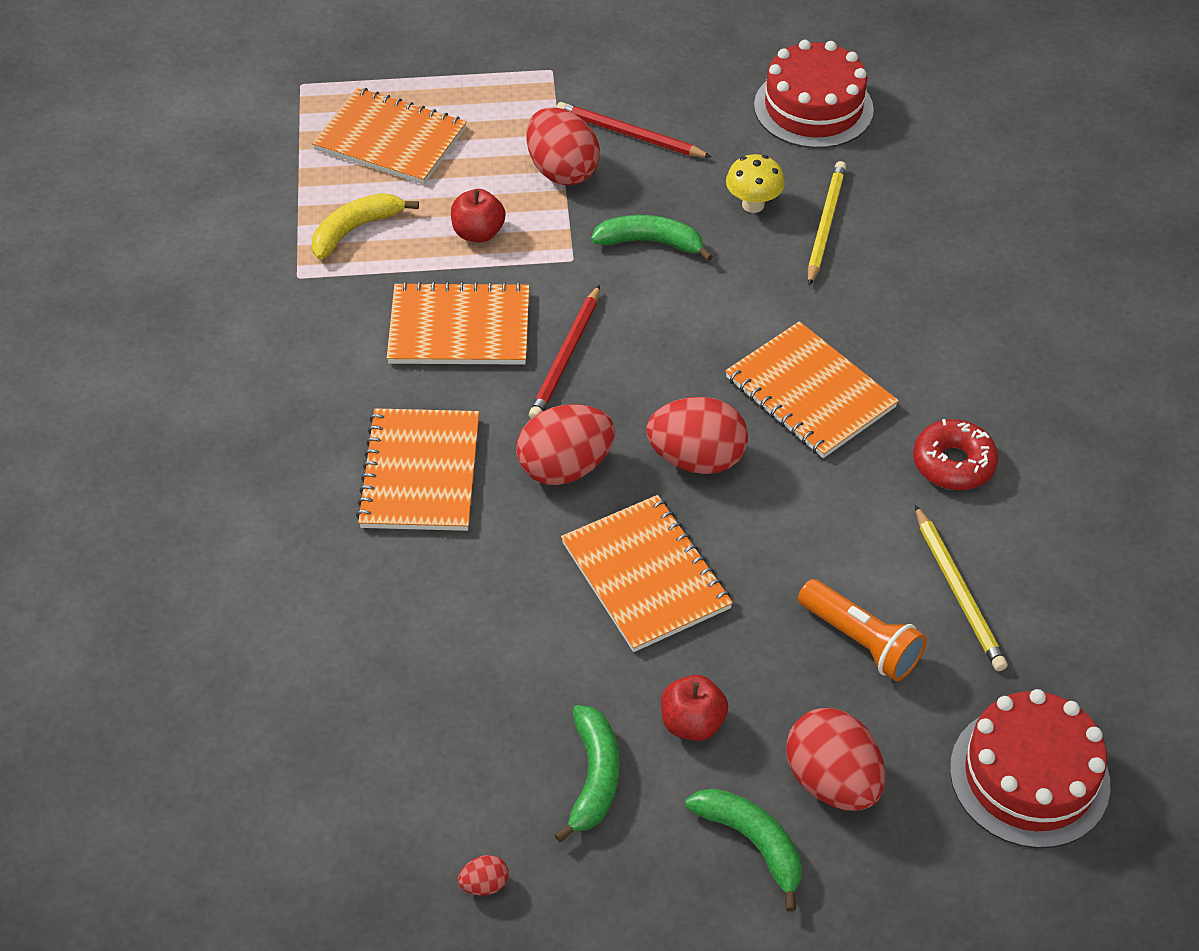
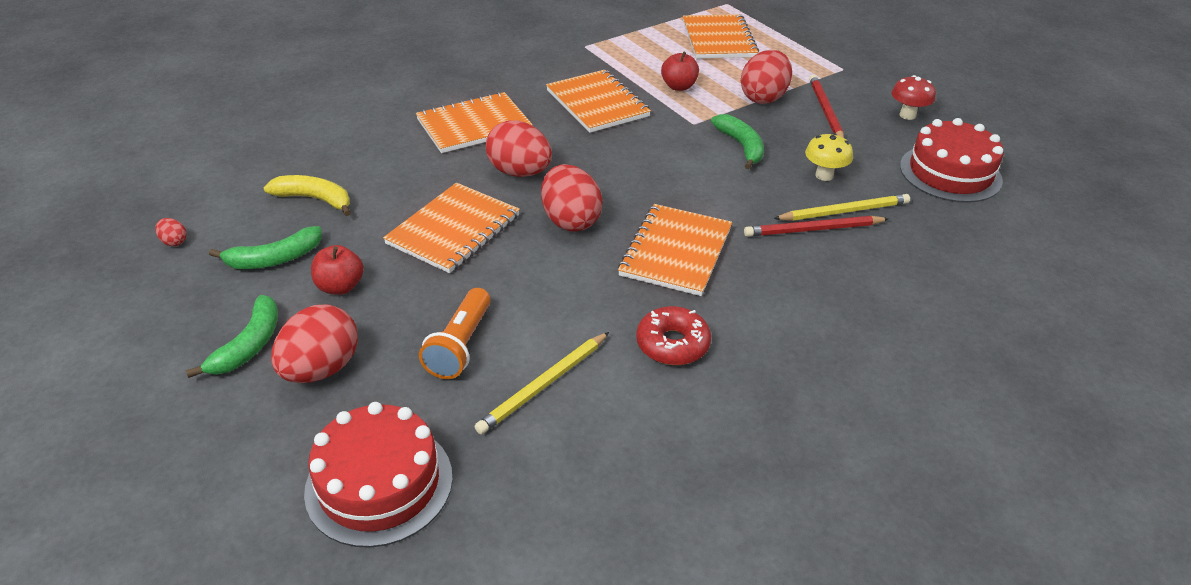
camera: 60 degrees right, 10 degrees down
yellow banana [312,193,419,260] -> yellow banana moved to [264,175,351,216]
red pencil [529,285,600,419] -> red pencil moved to [744,216,889,237]
none -> red mushroom [892,75,936,120]

